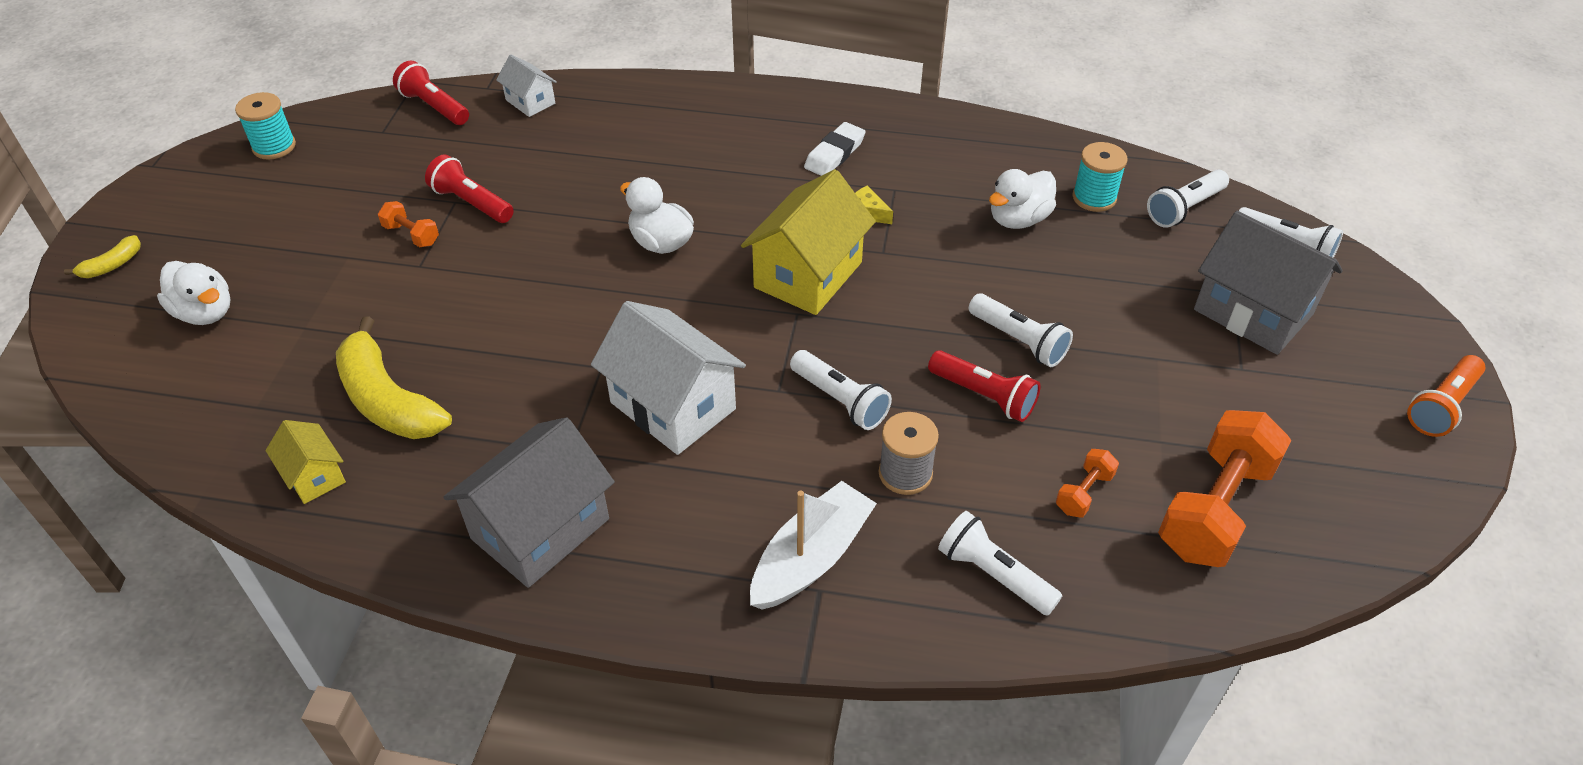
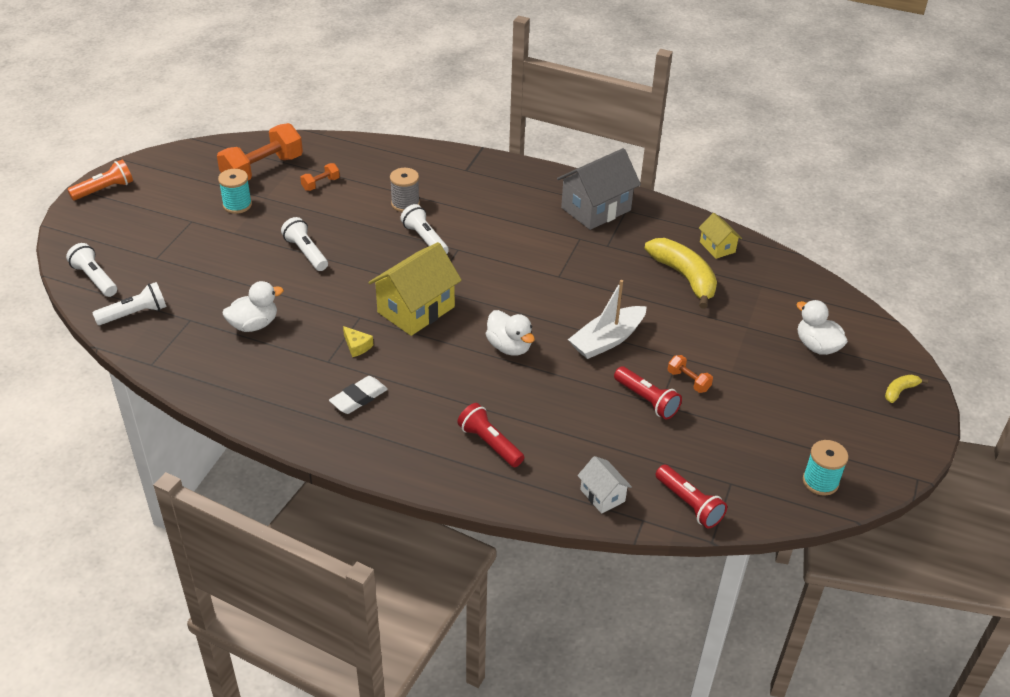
camera: 170 degrees left, 5 degrees down
white house [591,301,746,455] -> none
white boat [750,481,877,610] -> white boat moved to [568,280,647,359]
red flashlight [928,350,1041,422] -> red flashlight moved to [457,403,524,467]
white flashlight [938,511,1062,616] -> none
turquoise spool [1072,142,1128,212] -> turquoise spool moved to [218,169,252,214]
grey house [1194,211,1343,355] -> none

